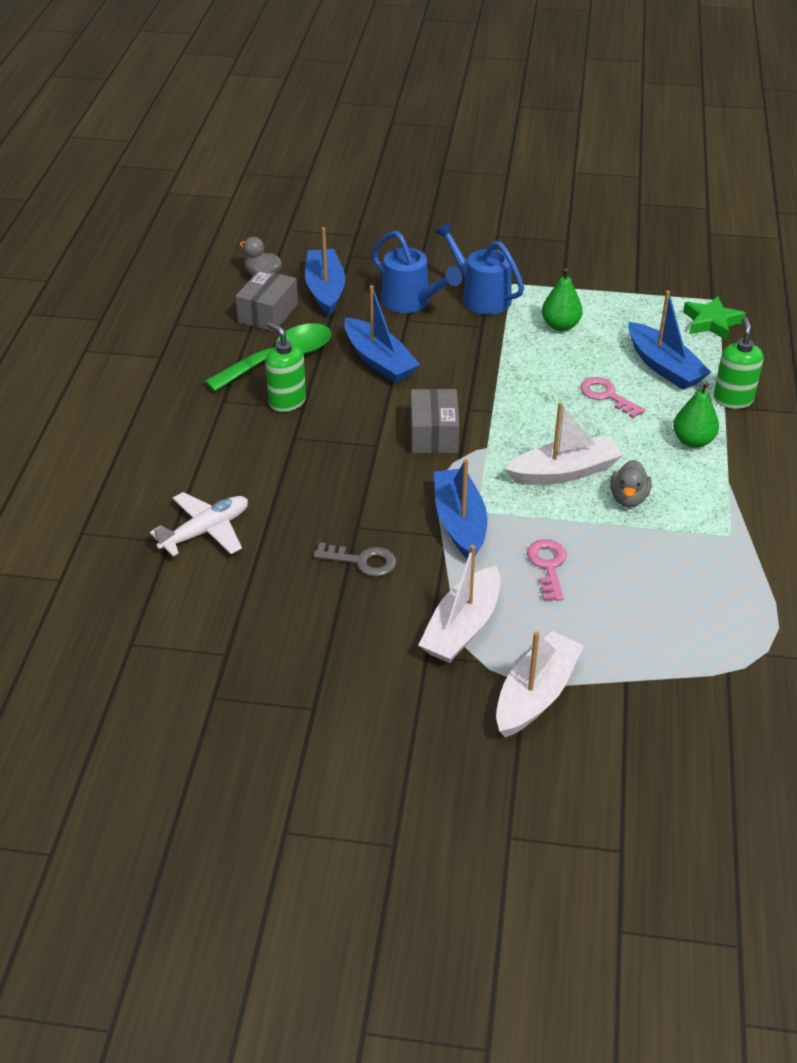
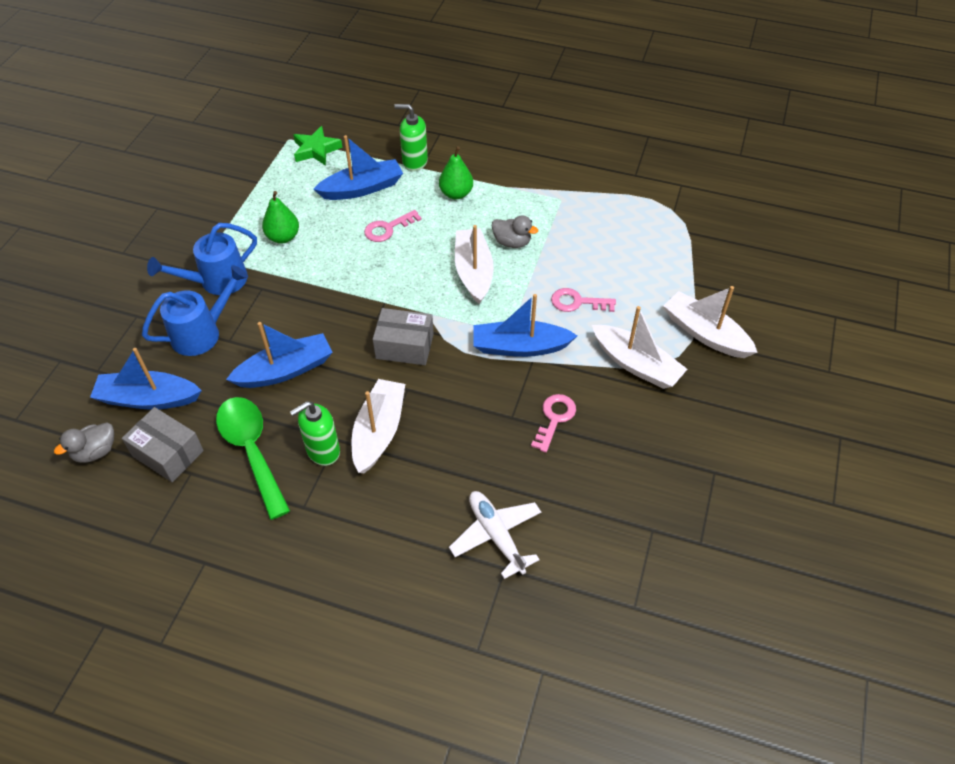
camera: 80 degrees left, 10 degrees up
grey key [313,542,396,577] -> pink key [531,394,576,453]
none -> white boat [352,379,405,473]

